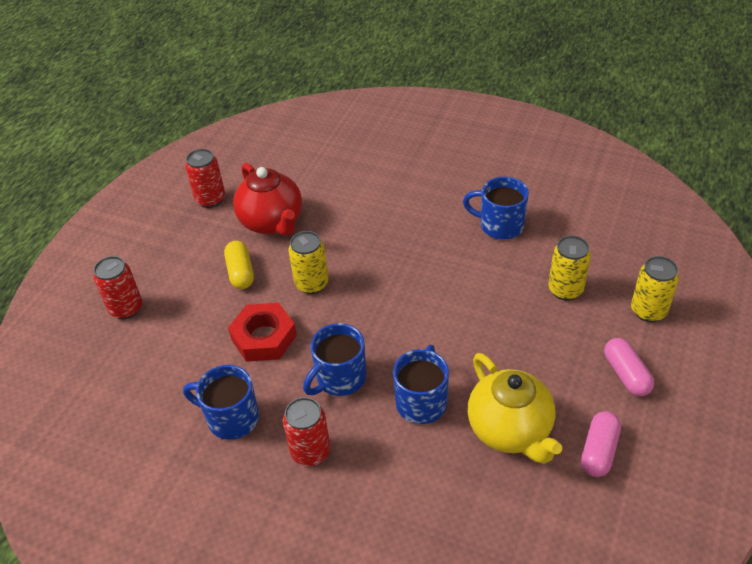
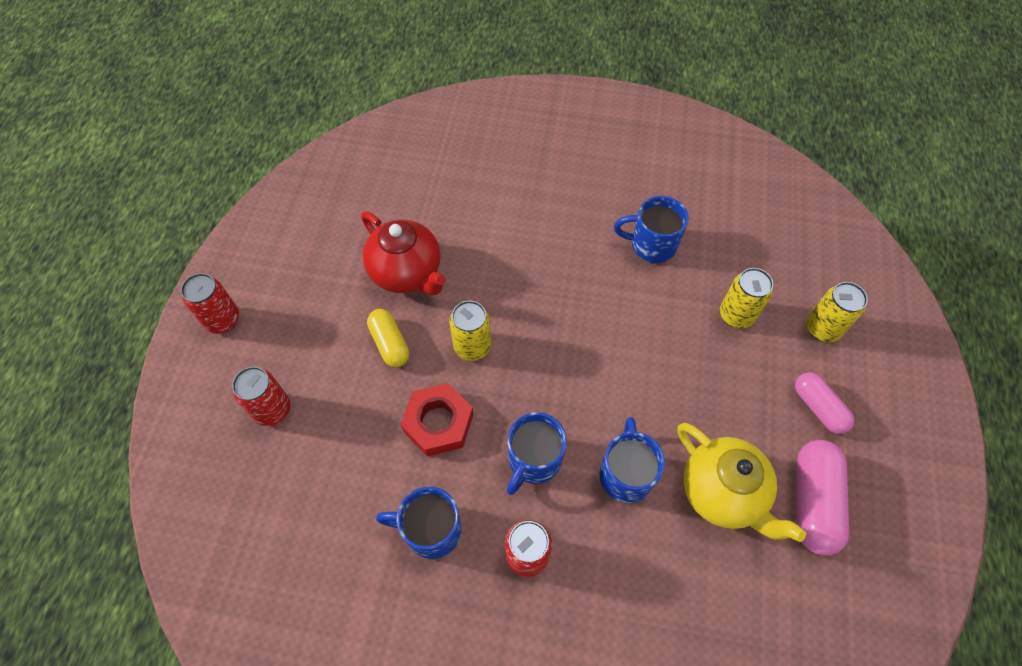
camera: 15 degrees left, 15 degrees up
red can [185,149,225,208] -> red can moved to [181,273,240,334]
pink capsule [581,411,621,477] -> pink capsule [797,440,849,556], size x1.54

